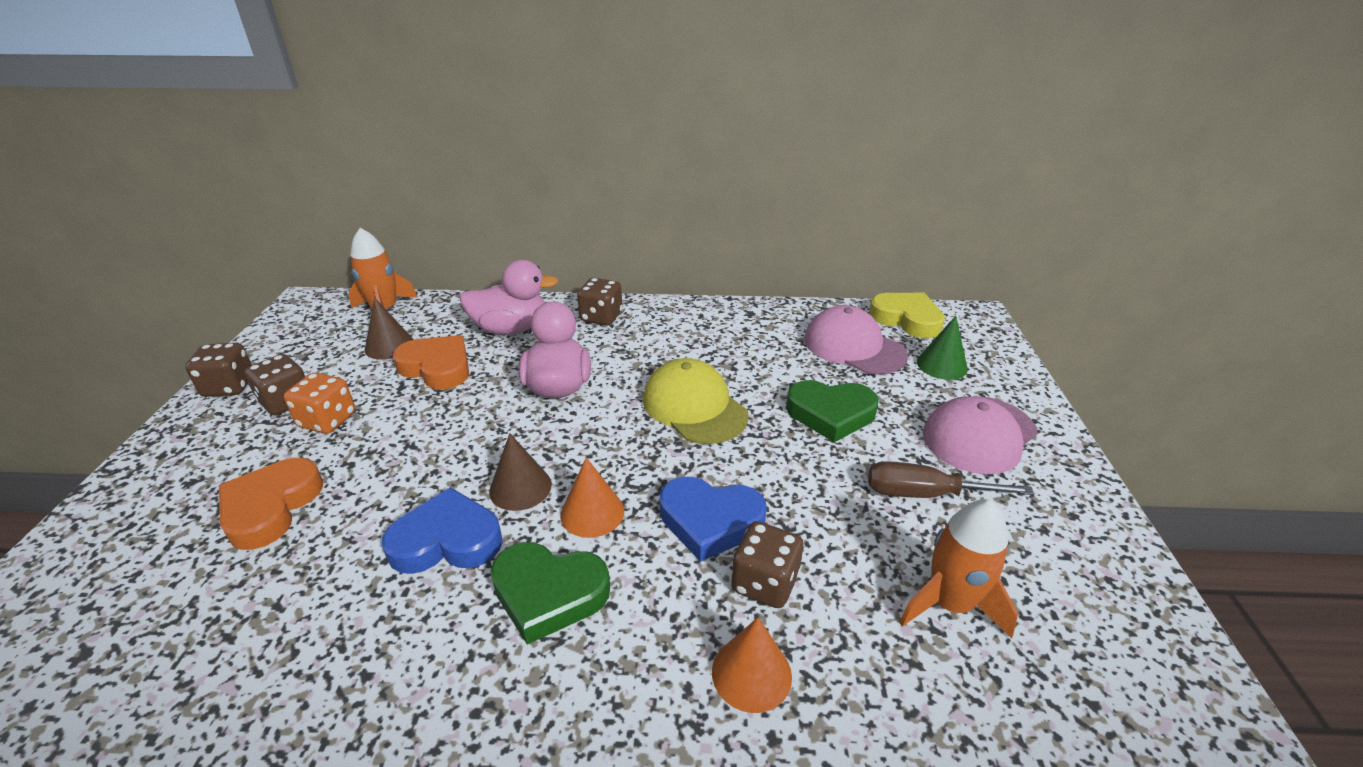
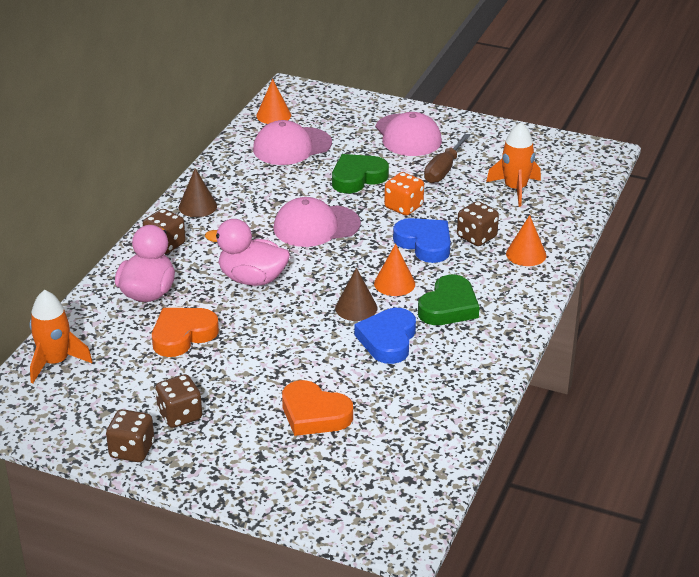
camera: 70 degrees left, 0 degrees up
orange dice [284,372,355,434] -> orange dice moved to [384,172,424,216]
brown cone [365,298,413,360] -> brown cone moved to [179,168,217,217]
yellow cap [643,358,749,444] -> pink cap [273,197,361,247]
blue heart [660,477,767,562] -> blue heart turned 75 degrees counterclockwise [393,218,451,263]
green heart [786,380,879,442] -> green heart turned 150 degrees counterclockwise [332,154,389,193]
yellow heart [869,293,945,338] -> orange cone [256,79,291,124]
green cone [917,316,968,380] -> none

